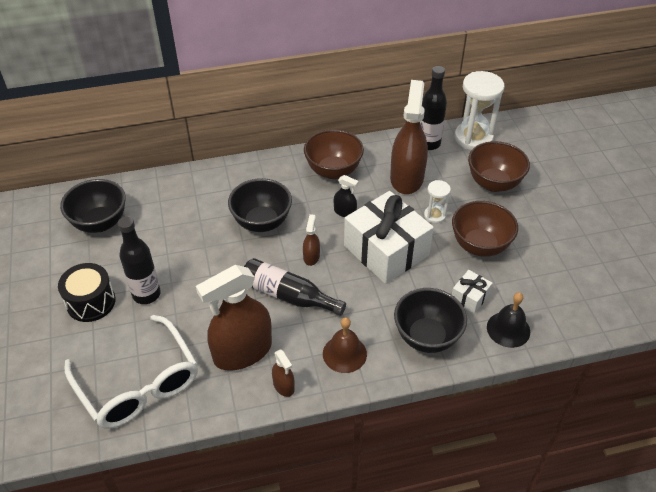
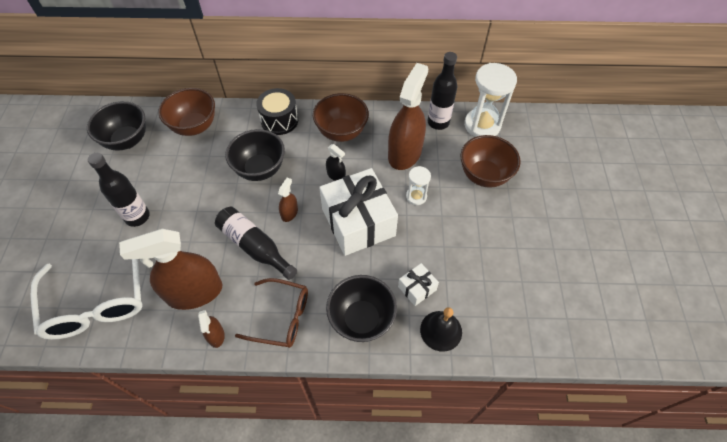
camera: 15 degrees right, 10 degrees up
black drum [58,263,116,322] -> black drum moved to [256,88,298,135]
brown bell [323,317,367,373] -> brown glasses [235,278,308,348]
brown bowl [452,201,518,257] -> brown bowl moved to [159,88,215,136]

